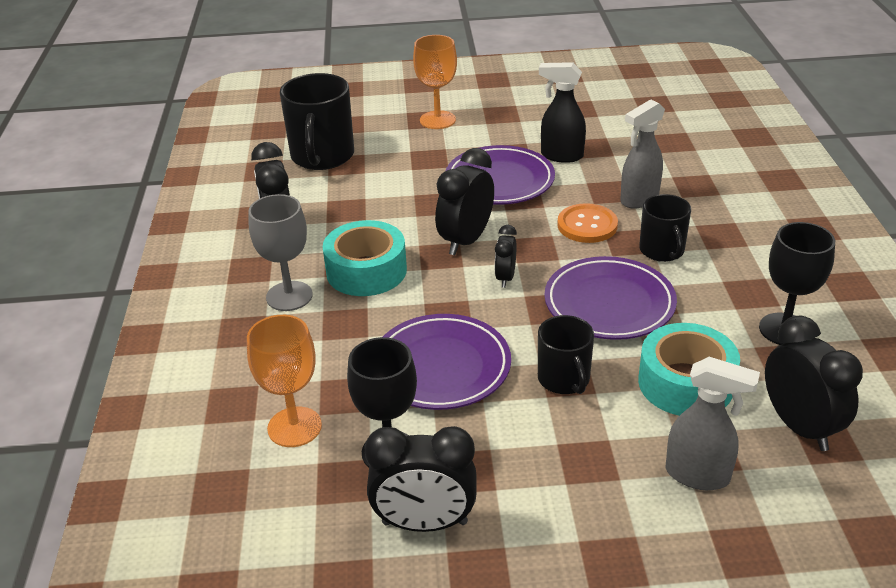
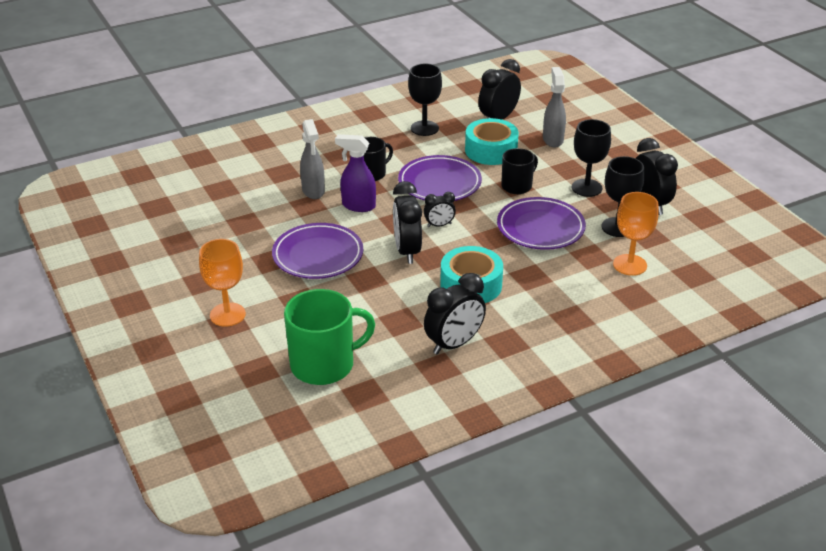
camera: 115 degrees left, 0 degrees up
grey goblet [248,194,313,311] -> none
black mug [280,73,354,170] -> green mug [284,289,375,385]
black clock [435,148,494,255] -> black clock turned 75 degrees clockwise [393,181,422,264]
black spray bottle [539,62,586,163] -> none
orange button [557,203,618,243] -> purple spray bottle [335,134,376,212]
grey spray bottle [620,99,665,209] -> grey spray bottle turned 45 degrees clockwise [300,119,325,199]
none -> black goblet [572,119,611,197]

